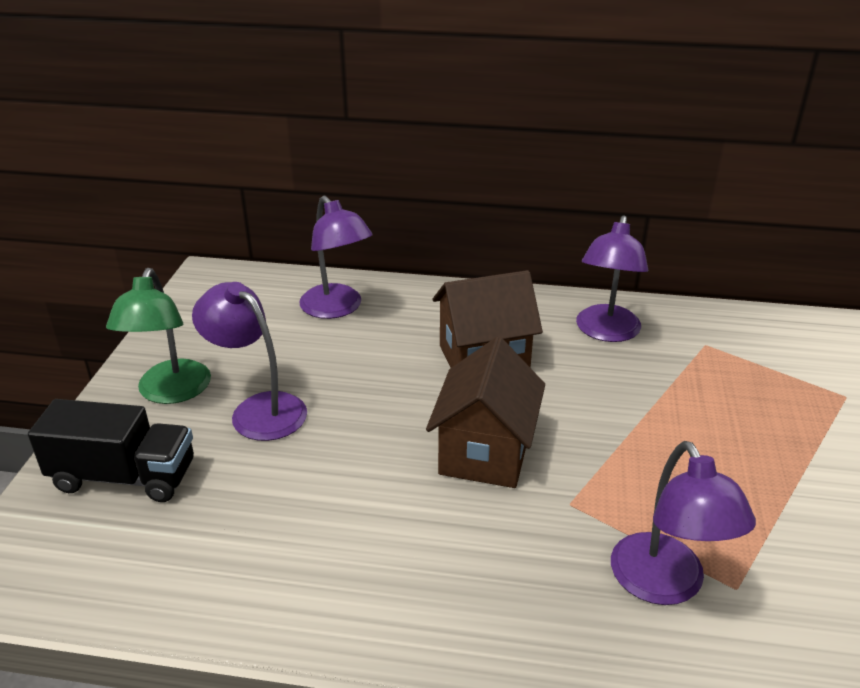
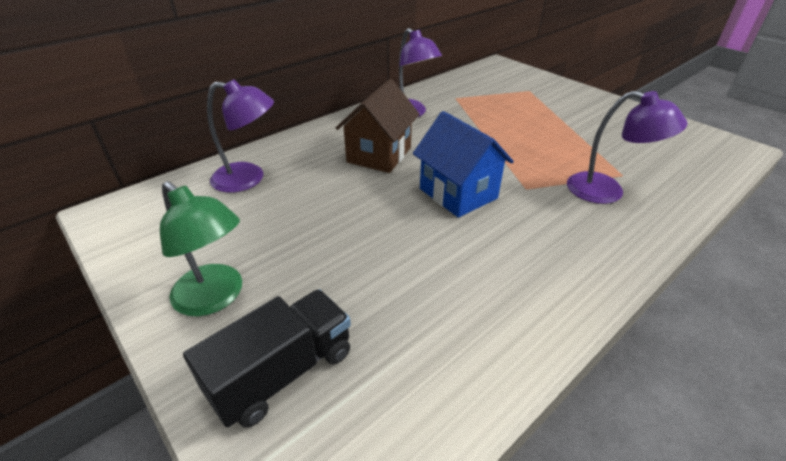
camera: 50 degrees left, 5 degrees up
purple lamp [192,282,307,441] -> none
brown house [426,337,545,488] -> blue house [413,111,514,218]

